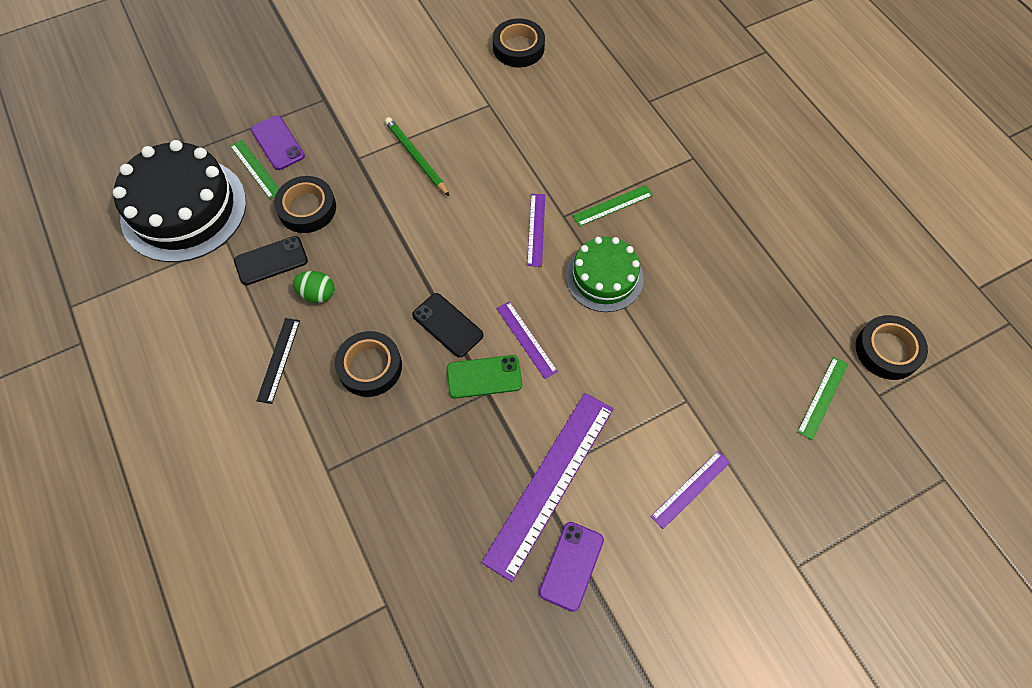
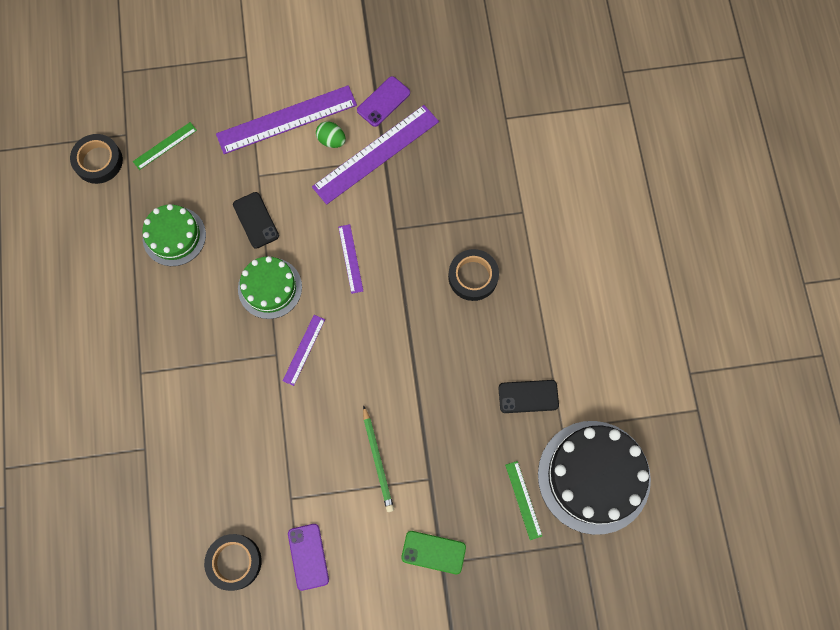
camera: 160 degrees left, 10 degrees up
purple phone [251,116,305,170] -> purple phone moved to [288,524,329,591]
black ruler [257,318,300,404] -> none
black tape [274,176,336,233] -> none
green egg [292,271,335,303] -> green egg moved to [316,121,346,148]
black phone [412,293,484,358] -> black phone moved to [233,192,279,249]
green phone [447,355,522,399] -> green phone moved to [401,531,466,574]
green ruler [573,185,653,227] -> none
purple ruler [650,451,731,529] -> purple ruler [216,85,357,154], size x2.05
none -> green cake [143,204,206,266]

